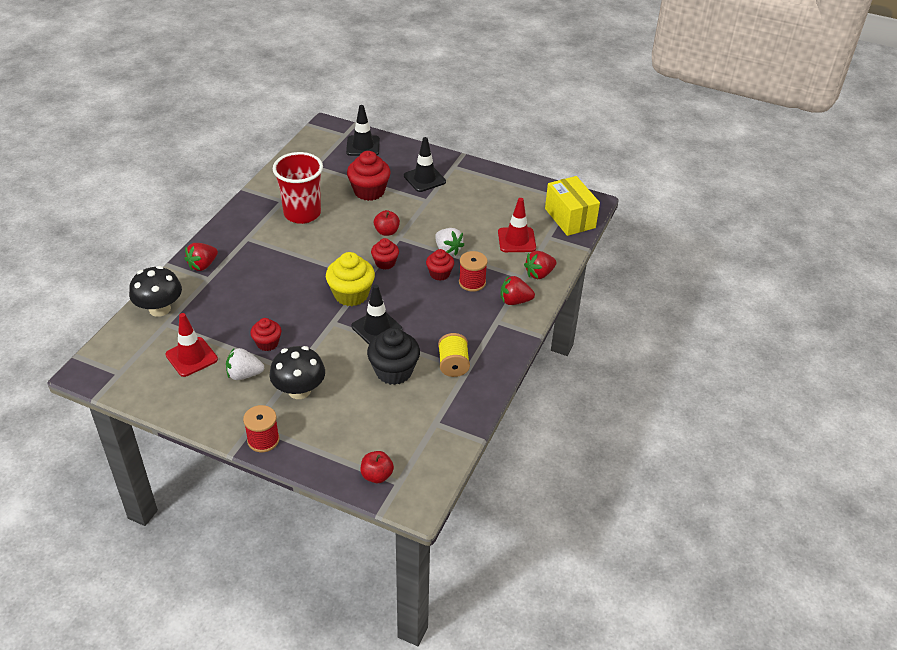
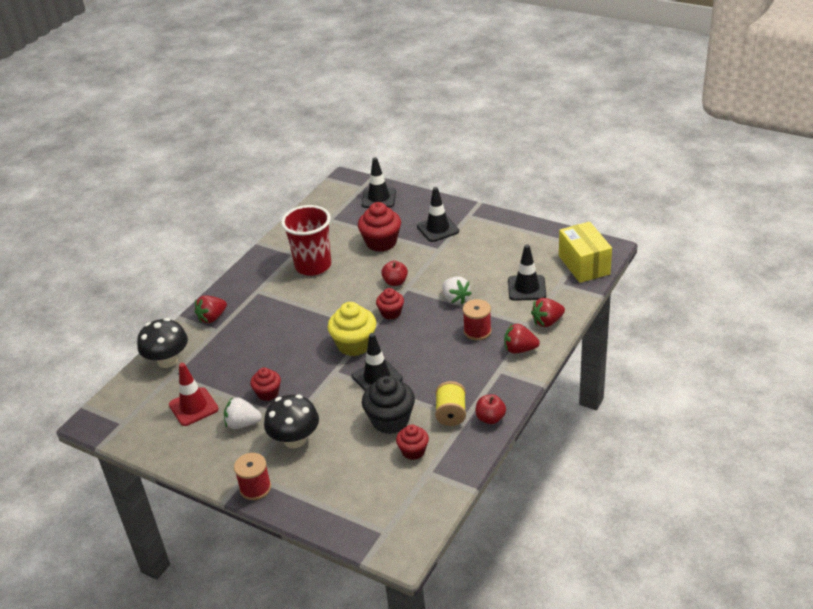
camera: 10 degrees right, 5 degrees down
red apple [361,451,394,483] -> red apple moved to [475,394,506,424]
red cupcake [426,249,454,281] -> red cupcake moved to [396,425,429,460]
red traffic cone [498,198,536,252] -> black traffic cone [508,244,546,301]

